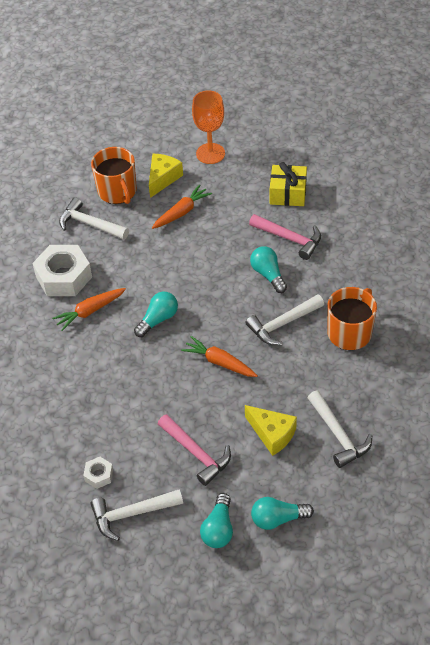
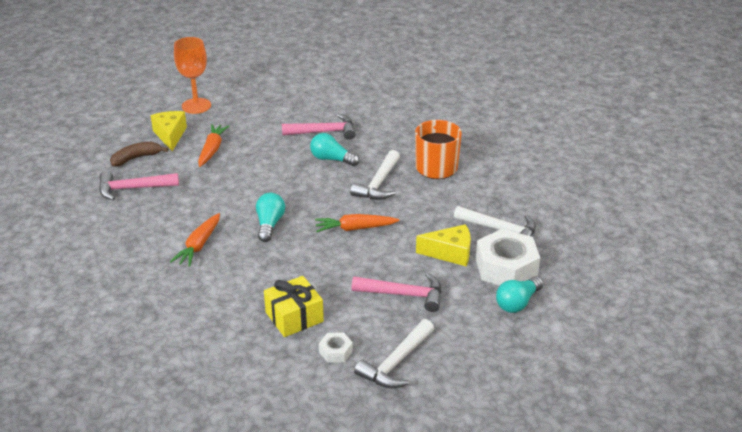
camera: 40 degrees left, 15 degrees down
white nut [32,245,92,296] -> white nut moved to [476,229,540,285]
white hammer [59,197,129,240] -> pink hammer [99,171,179,200]
orange mug [91,147,137,204] -> brown banana [110,142,168,167]
turquoise light bulb [200,493,233,548] -> none
yellow gift [270,162,307,206] -> yellow gift moved to [264,276,324,337]

